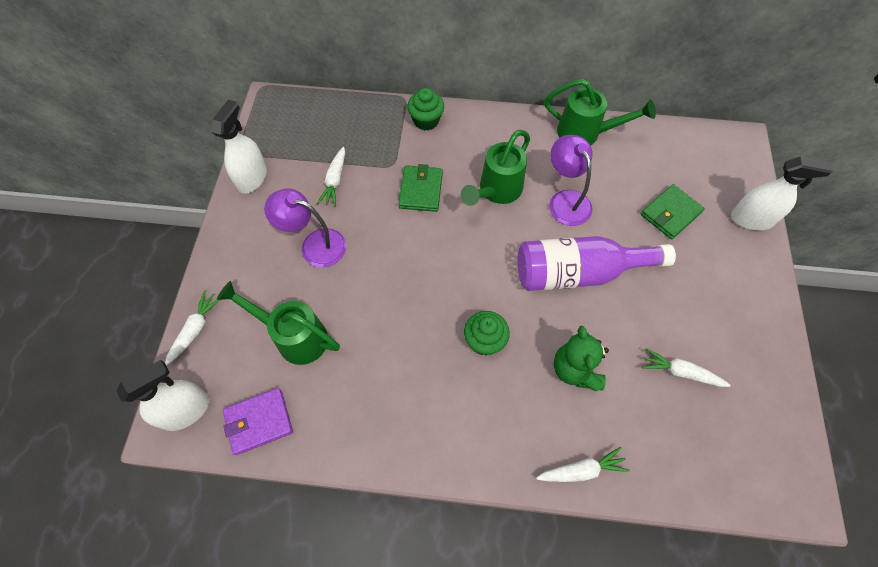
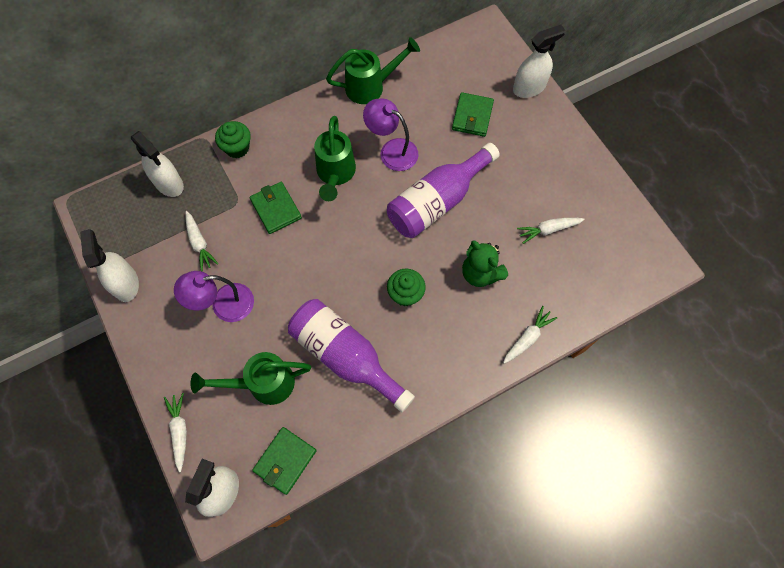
camera: 35 degrees left, 5 degrees up
purple wallet [223,388,293,455] -> green wallet [252,427,317,495]
none -> white spray bottle [131,131,184,197]
none -> purple bottle [288,299,415,412]

